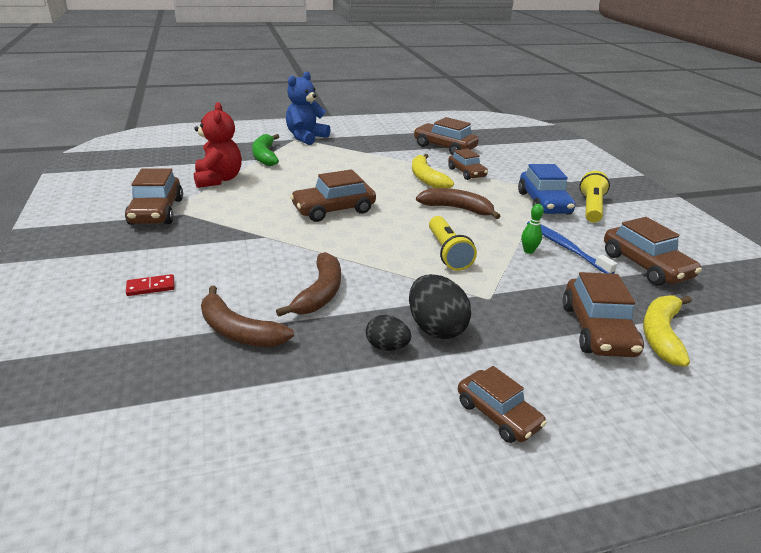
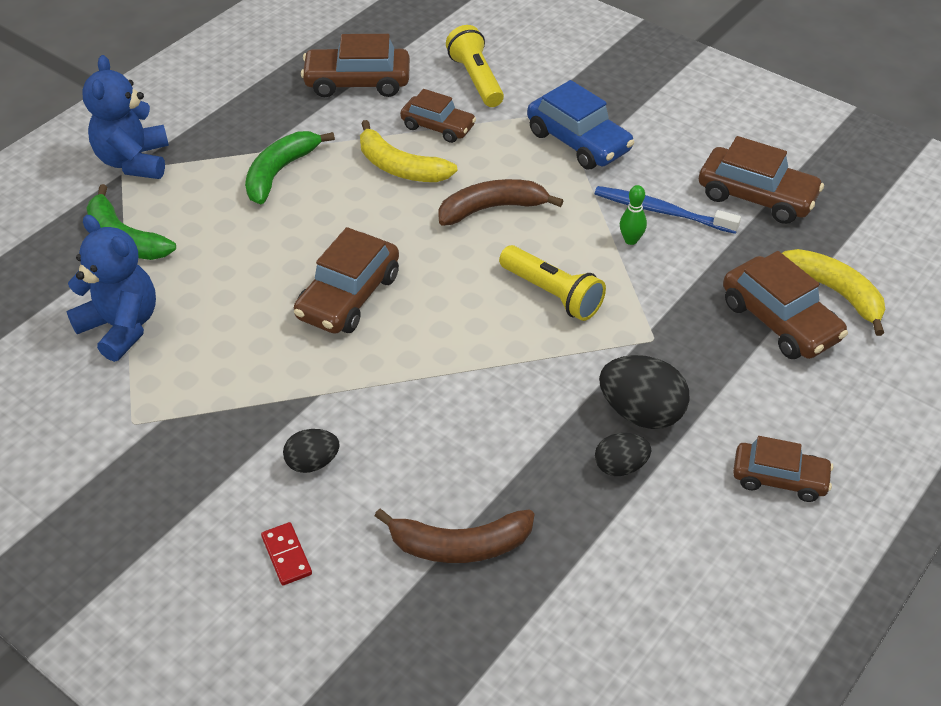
camera: 35 degrees left, 15 degrees up
brown car [125,169,183,225] -> none
red domino [126,274,175,296] -> red domino turned 60 degrees counterclockwise [261,522,312,585]
red teddy bear [194,102,242,188] -> blue teddy bear [66,215,156,362]
brown banana [276,252,341,317] -> none
yellow flashlight [579,171,610,223] -> yellow flashlight moved to [446,25,504,107]
yellow banana [643,295,692,367] -> yellow banana turned 150 degrees clockwise [782,249,885,336]
none -> green banana [245,131,335,204]
none -> black egg [283,429,340,473]

